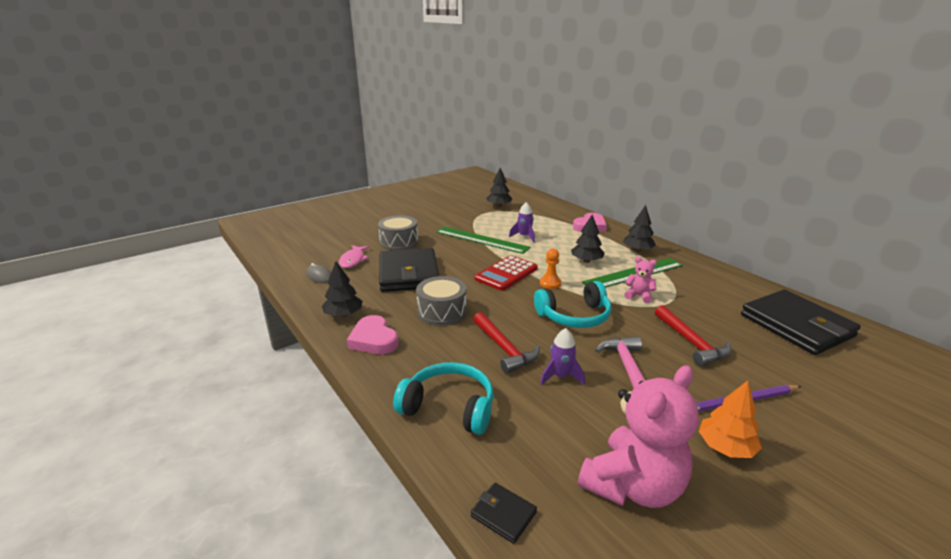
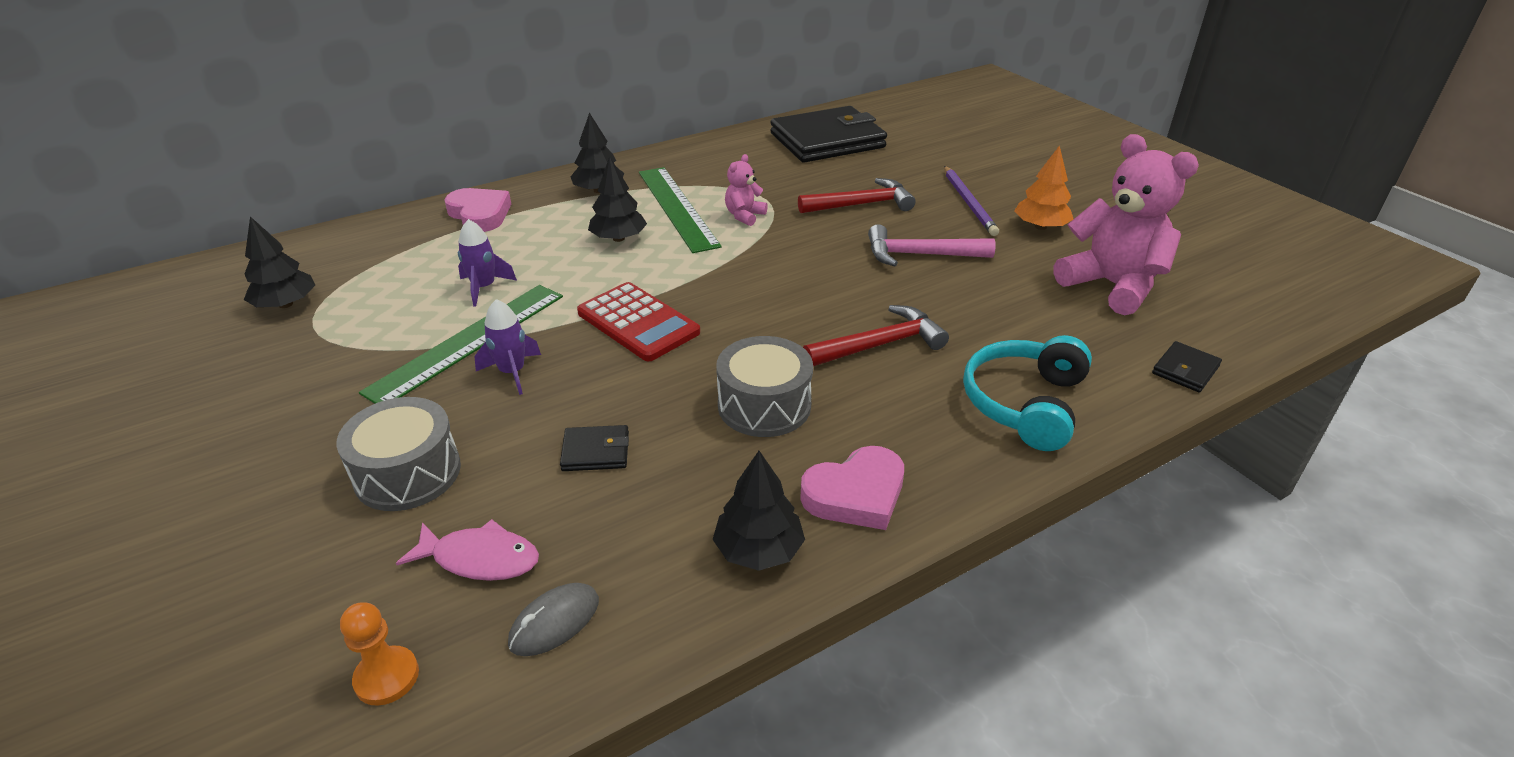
camera: 85 degrees left, 10 degrees up
black wallet [379,248,440,292] -> black wallet [560,425,629,471], size x0.41
turquoise headphones [534,281,612,328] -> none
orange pawn [540,249,561,289] -> orange pawn moved to [340,602,419,706]
purple rocket [540,328,585,385] -> purple rocket moved to [474,299,541,395]

